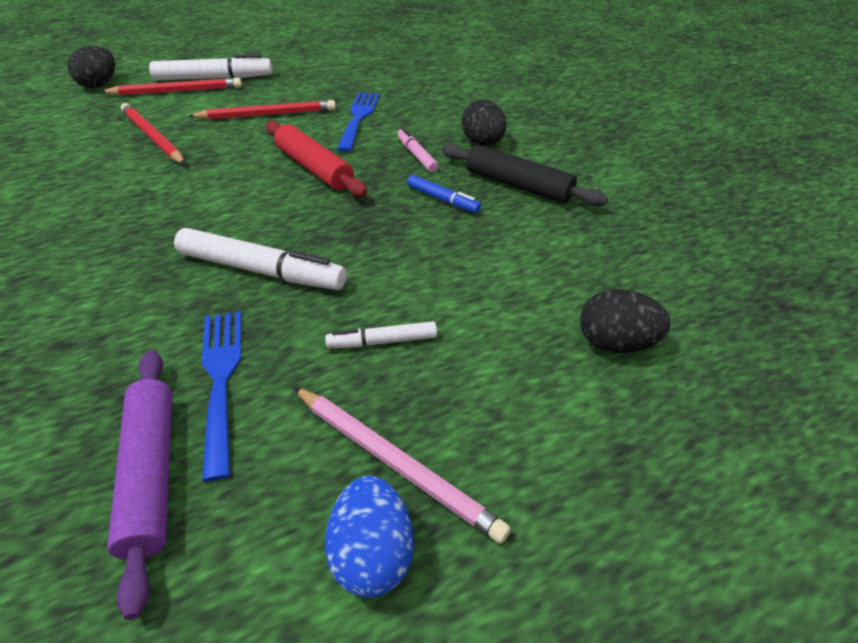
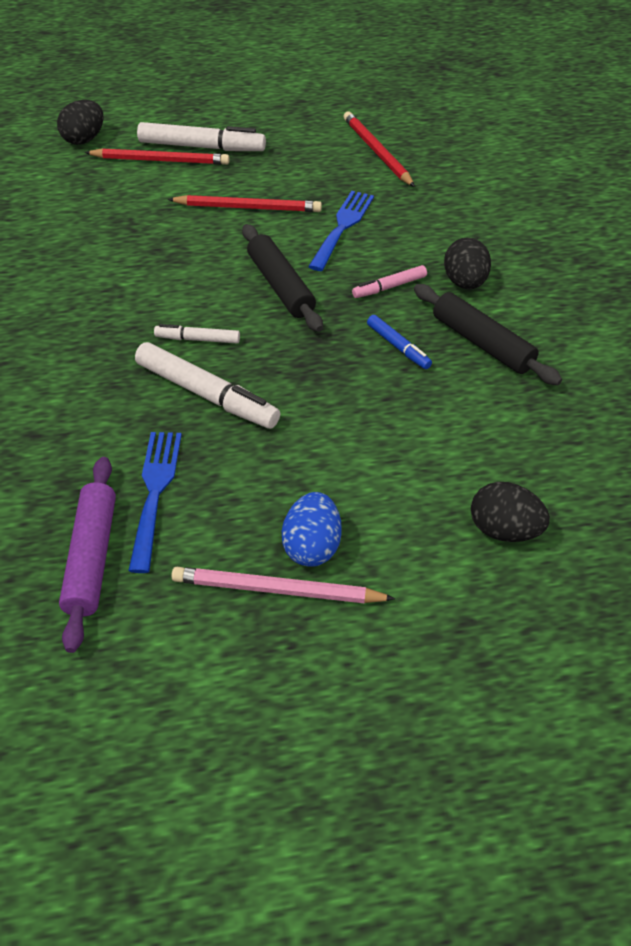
camera: 15 degrees right, 5 degrees up
red pencil [121,103,185,164] -> red pencil moved to [343,112,415,187]
red rolling pin [266,121,367,196] -> black rolling pin [242,224,323,332]
pink pencil [293,387,511,544] -> pink pencil turned 135 degrees clockwise [171,567,395,603]
white marker [325,321,437,348] -> white marker moved to [154,324,240,343]
blue egg [325,475,414,598] -> blue egg moved to [282,492,342,567]
pink marker [397,128,438,172] -> pink marker turned 105 degrees counterclockwise [352,265,427,298]

